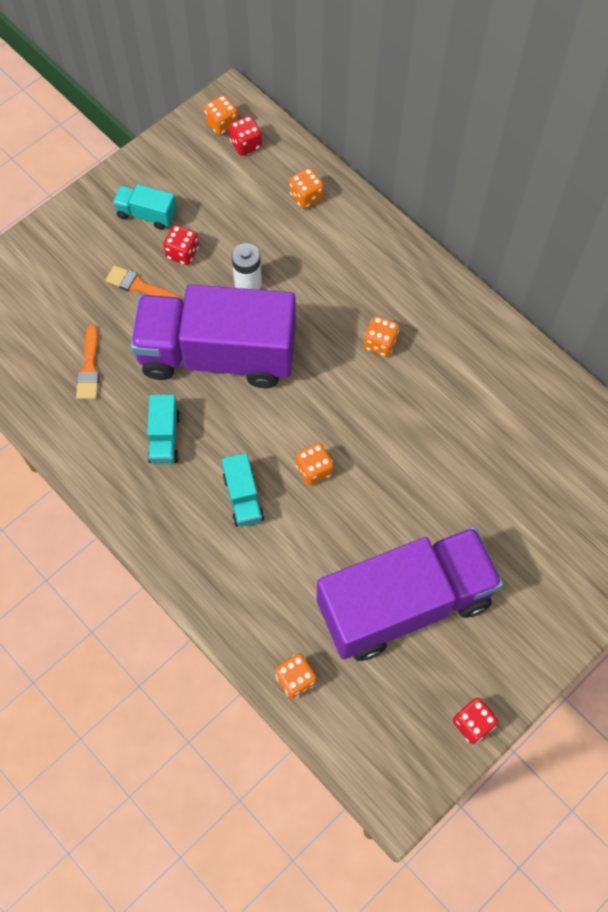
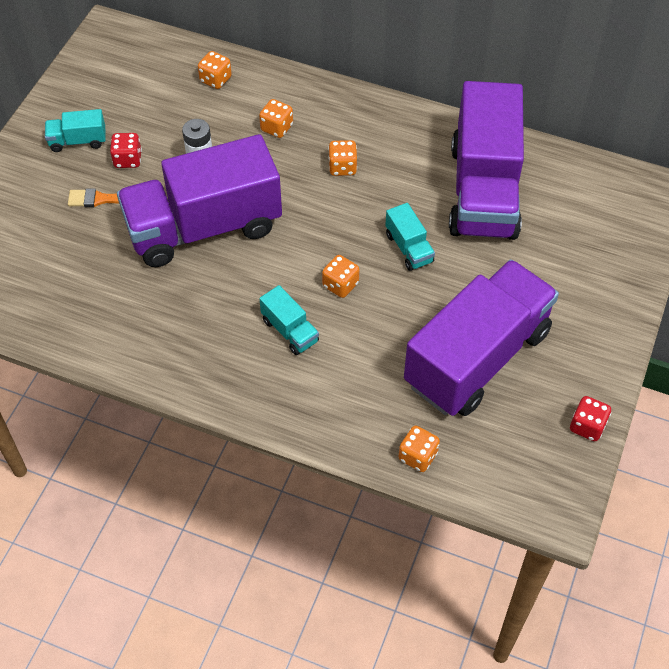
camera: 25 degrees left, 10 degrees down
orange brush [76,325,99,399] -> none
turquoise truck [147,395,180,464] -> turquoise truck moved to [385,203,435,271]
orange dice [204,95,238,136] -> orange dice moved to [259,99,293,138]
red dice [229,116,262,156] -> none
none -> purple truck [449,81,524,240]

